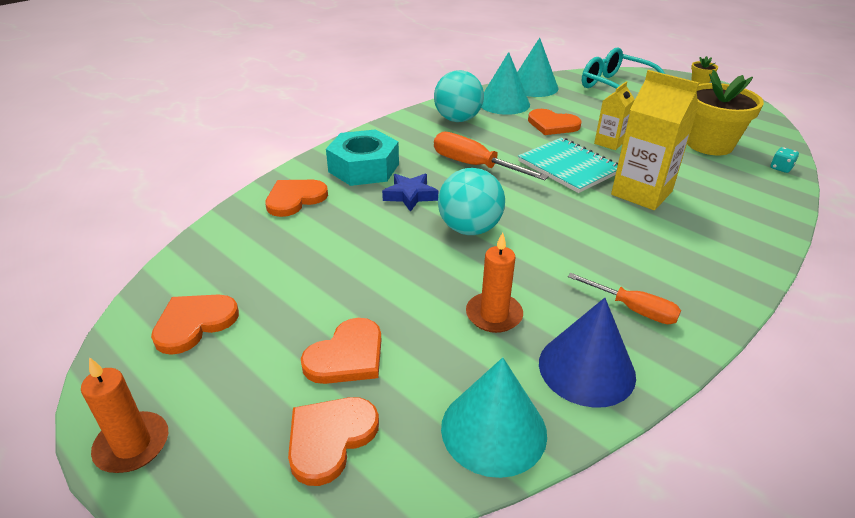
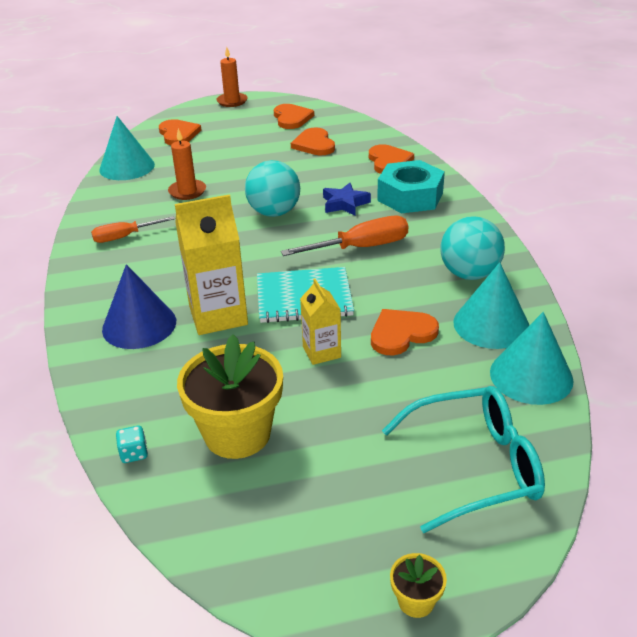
camera: 125 degrees right, 0 degrees up
orange heart [301,318,381,384] -> orange heart moved to [291,127,335,155]
blue cone [539,298,636,408] -> blue cone moved to [102,264,176,349]

